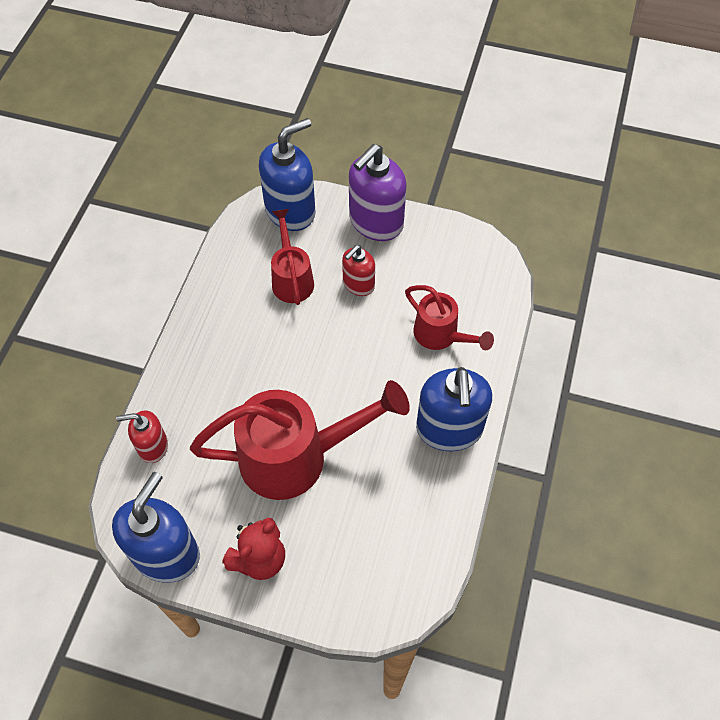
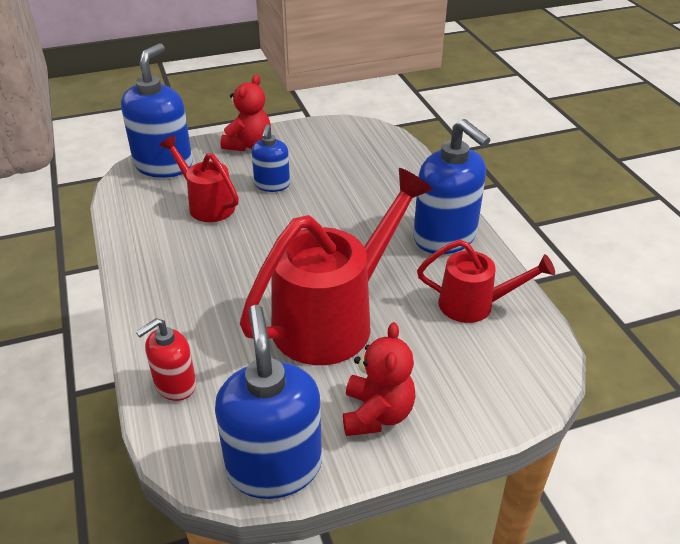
camera: 35 degrees left, 20 degrees down
red soap dispenser [342,245,375,296] -> blue soap dispenser [252,124,290,192]
purple soap dispenser [349,144,406,241] -> red teddy bear [221,75,271,151]
red watering can [405,285,494,350] -> red watering can moved to [417,240,555,323]

